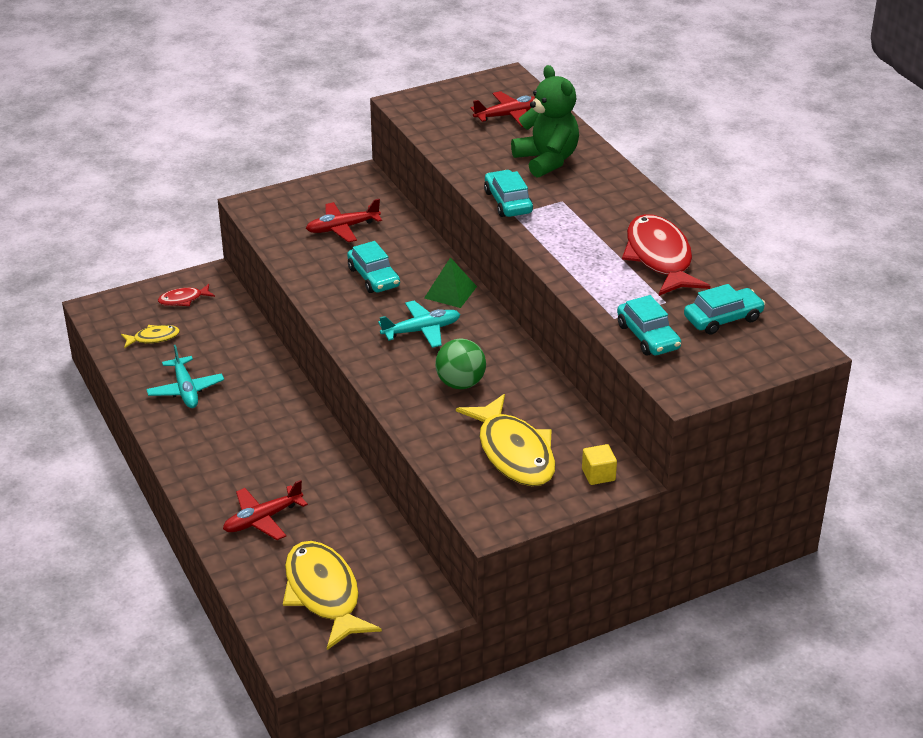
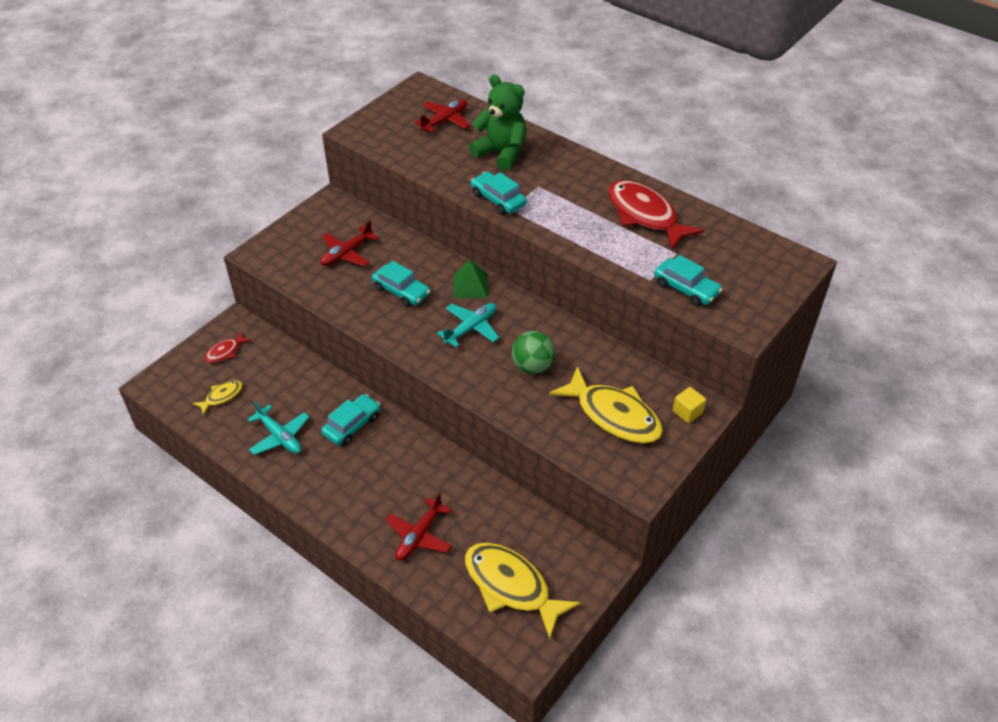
camera: 25 degrees left, 10 degrees up
turquoise car [684,284,765,335] -> turquoise car moved to [321,394,380,445]

